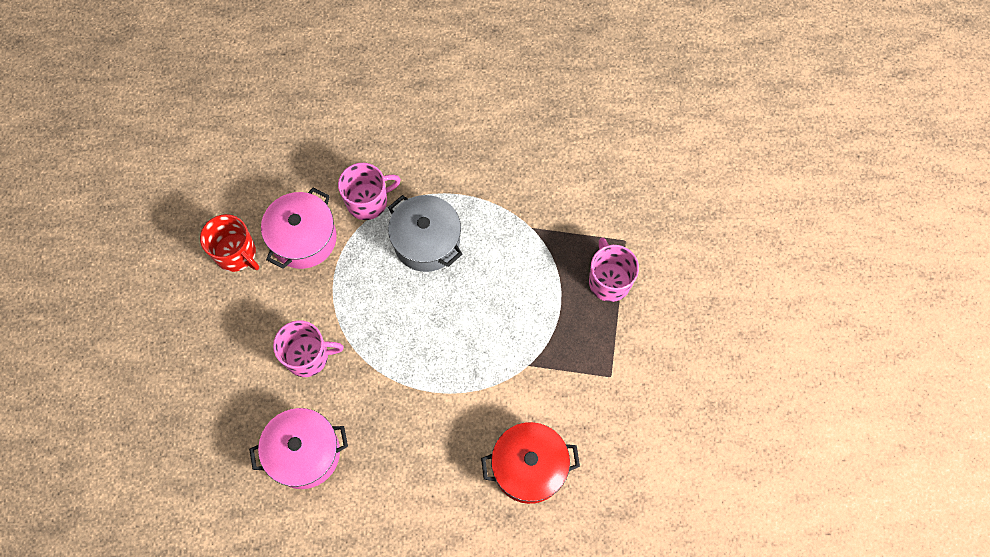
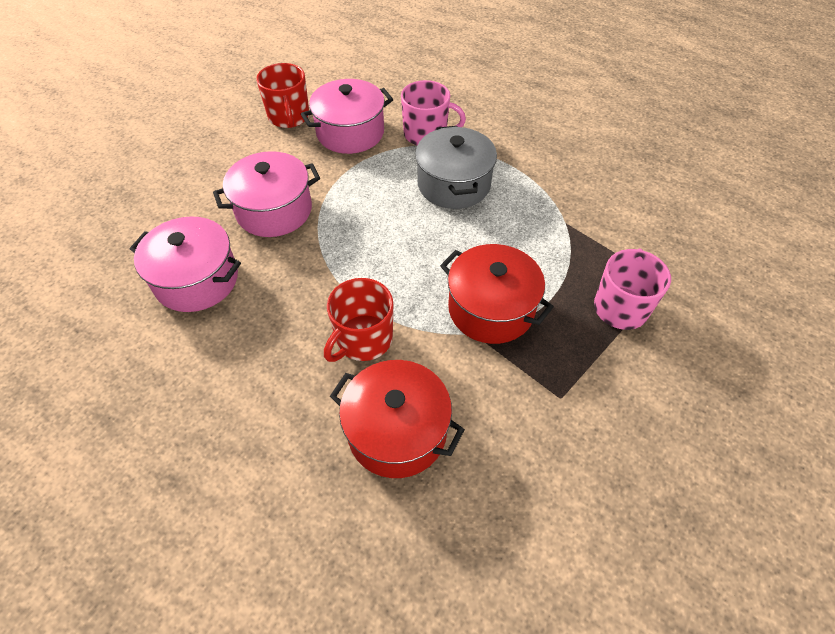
camera: 35 degrees right, 15 degrees down
pink mug [273,321,344,377] -> pink pot [213,151,320,237]
none -> red mug [324,278,393,362]
none -> red pot [440,244,554,344]

